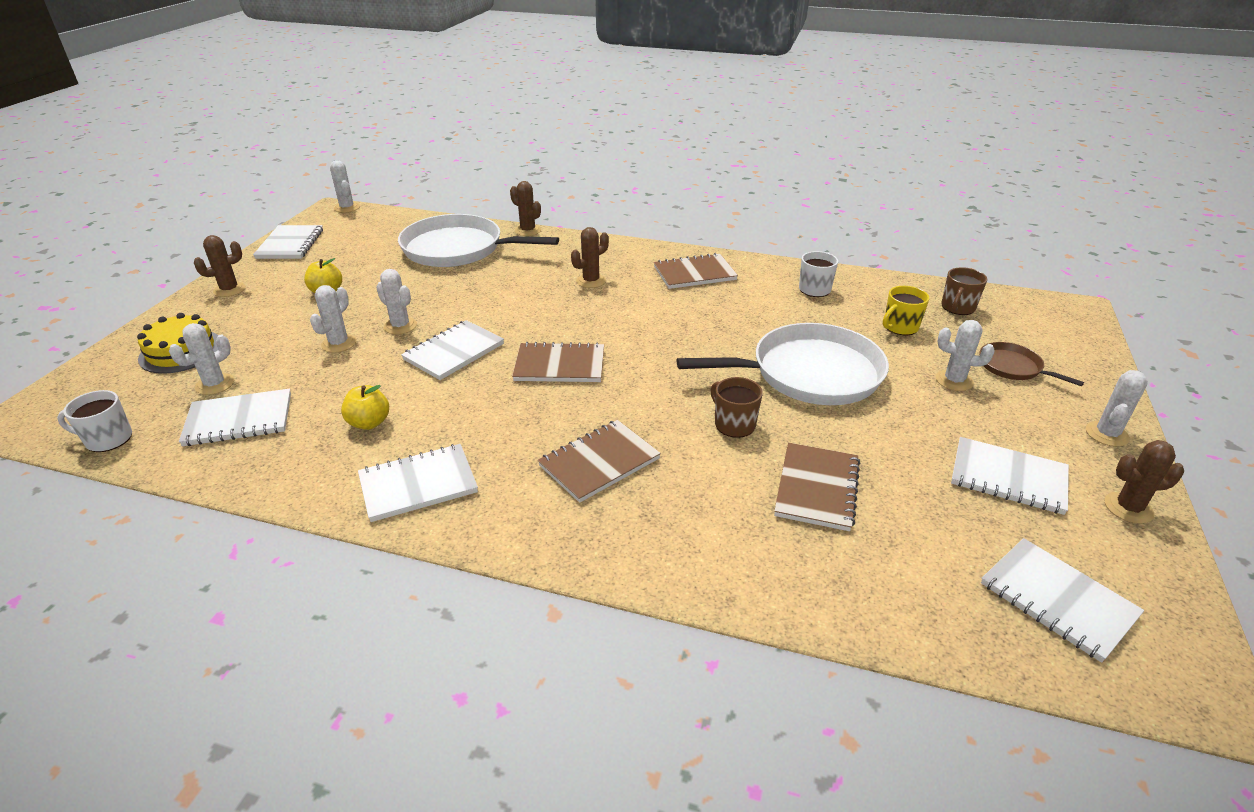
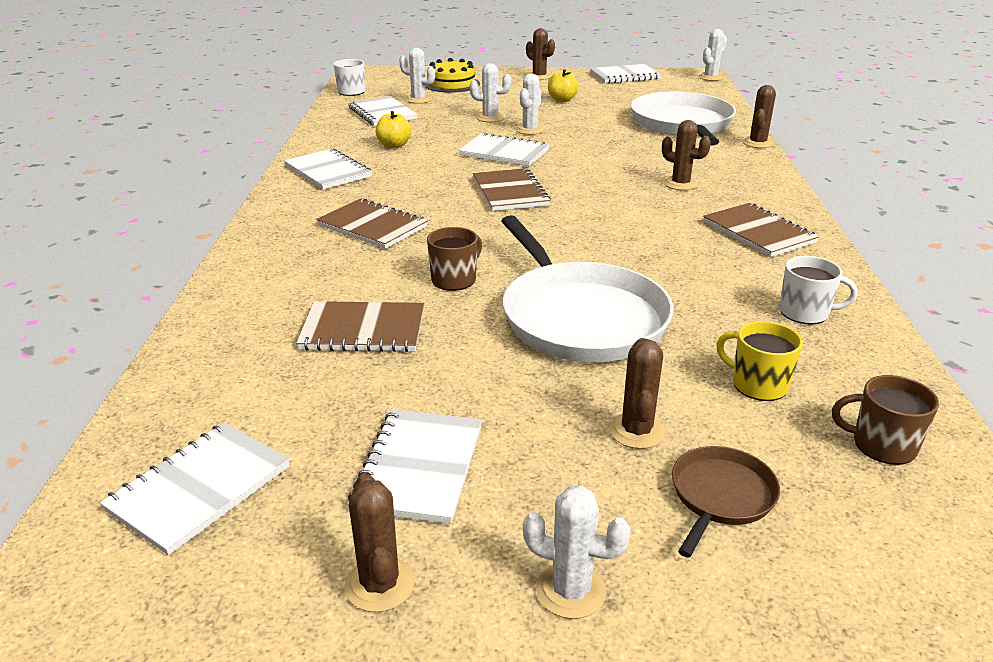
camera: 75 degrees right, 5 degrees down
white cactus [936,320,995,391] -> brown cactus [609,338,665,449]

